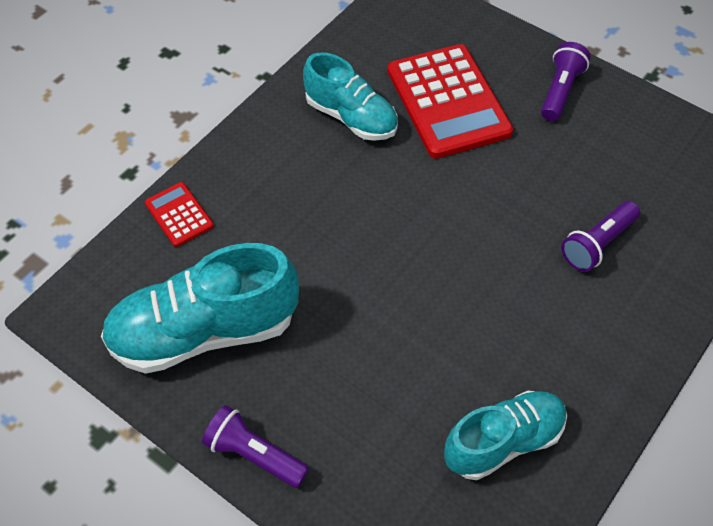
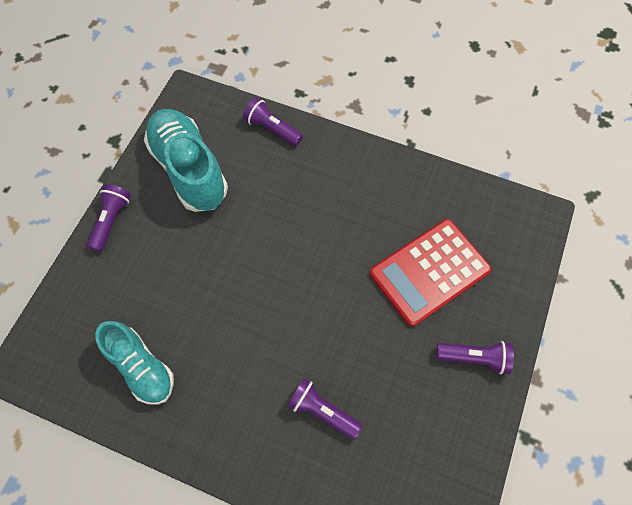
camera: 75 degrees right, 10 degrees up
red calculator [145,182,214,247] -> purple flashlight [243,97,303,146]
turquoise shoe [303,52,398,141] -> none

